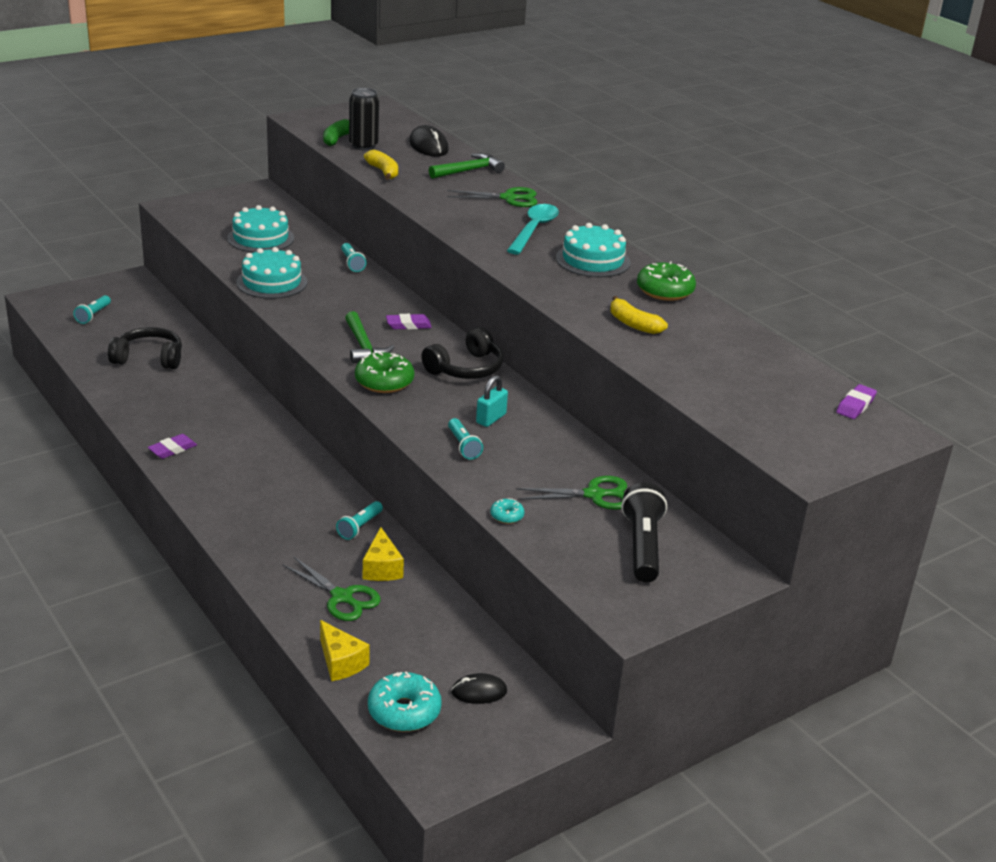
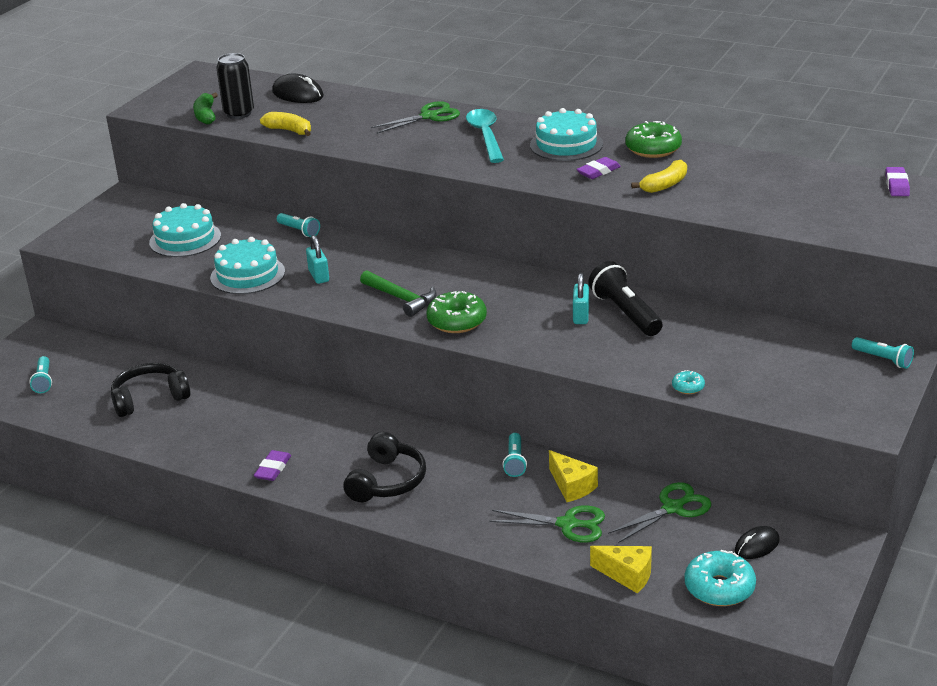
camera: 25 degrees left, 0 degrees up
purple eraser [386,314,432,330] -> purple eraser moved to [576,157,621,179]
black headphones [422,327,504,379] -> black headphones moved to [343,432,426,502]
green hammer [429,153,505,179] -> none
turquoise flashlight [448,418,483,460] -> turquoise flashlight moved to [852,337,914,369]
green scissors [516,476,627,510] -> green scissors moved to [608,482,711,543]
yellow banana [610,296,668,334] -> yellow banana turned 60 degrees counterclockwise [631,160,687,193]
black flashlight [621,483,667,583] -> black flashlight moved to [588,261,662,336]
none -> turquoise padlock [306,235,329,284]

